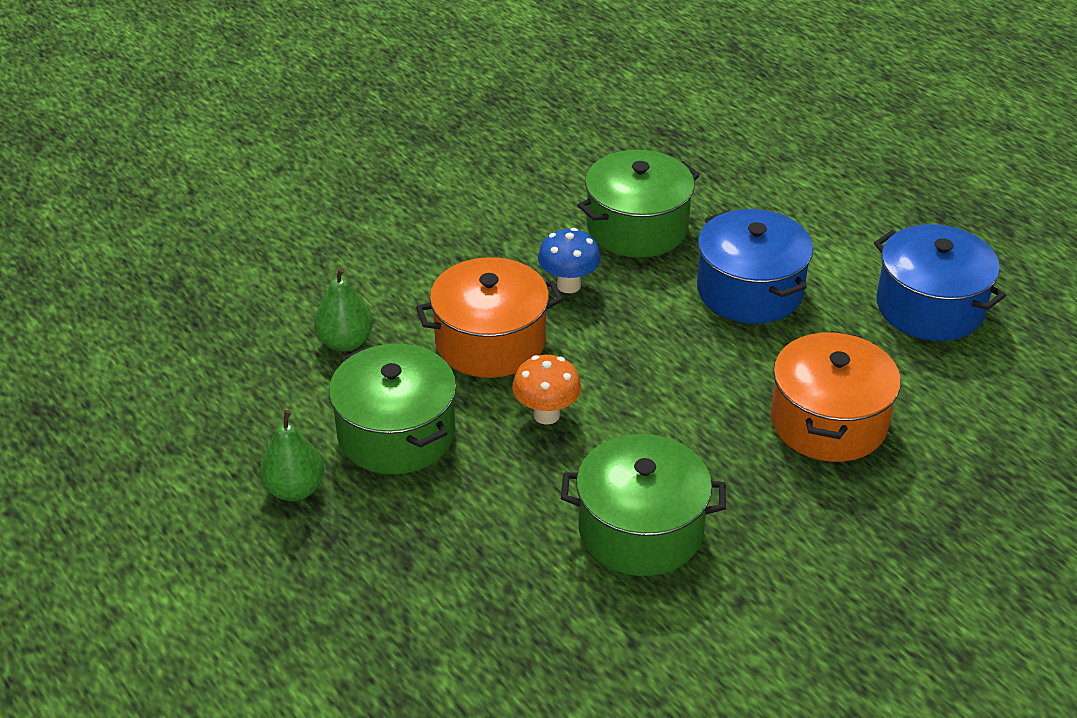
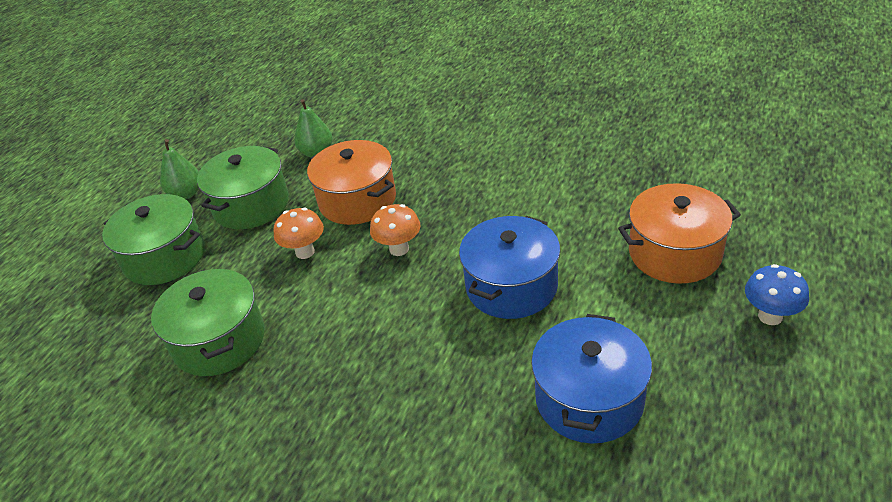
camera: 65 degrees right, 0 degrees up
blue mushroom [538,228,601,293] -> blue mushroom moved to [745,264,809,325]
green pot [578,150,700,258] -> green pot moved to [102,194,205,285]
orange pot [771,331,901,462] -> orange pot moved to [618,183,741,284]
none -> orange mushroom [370,204,421,256]

